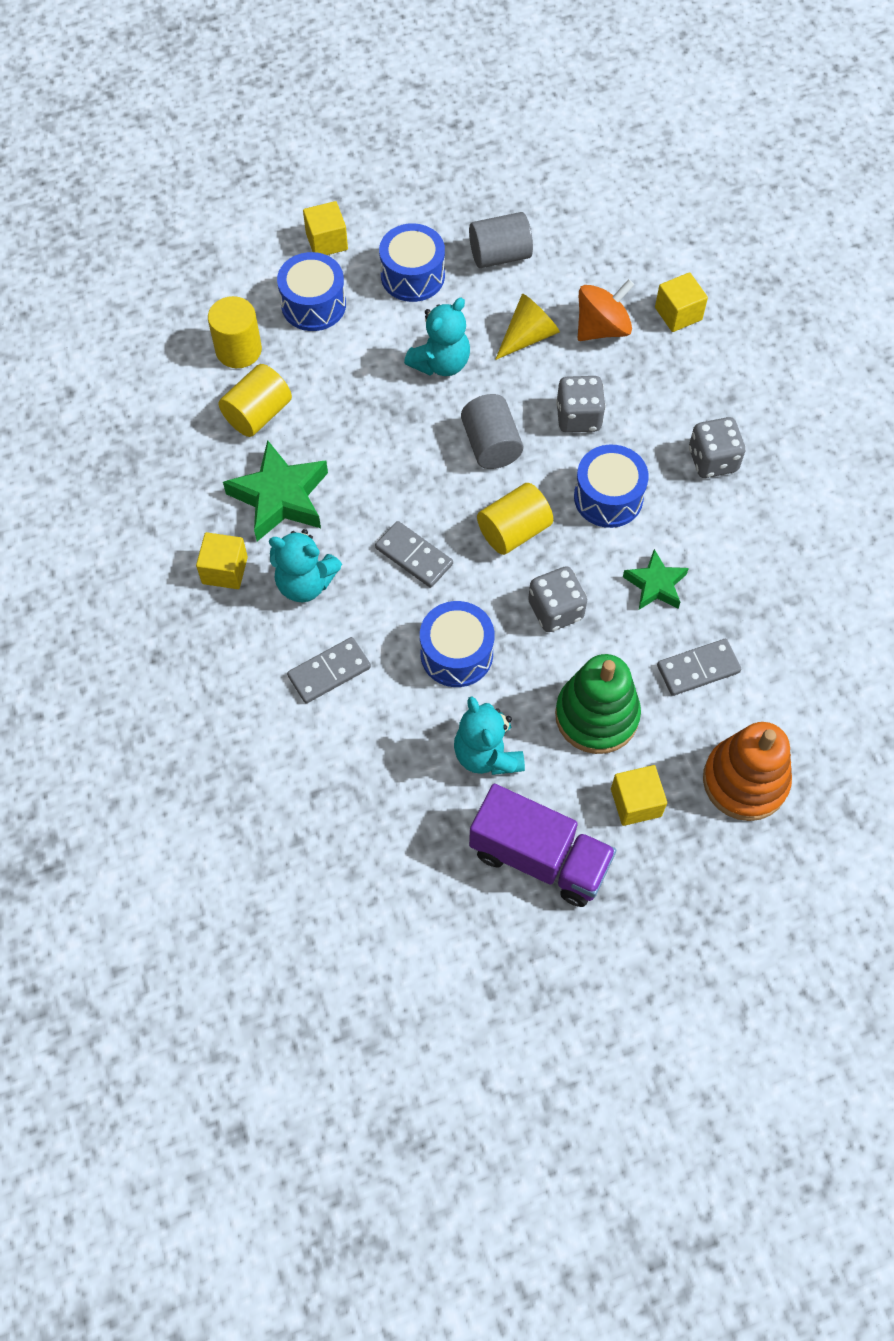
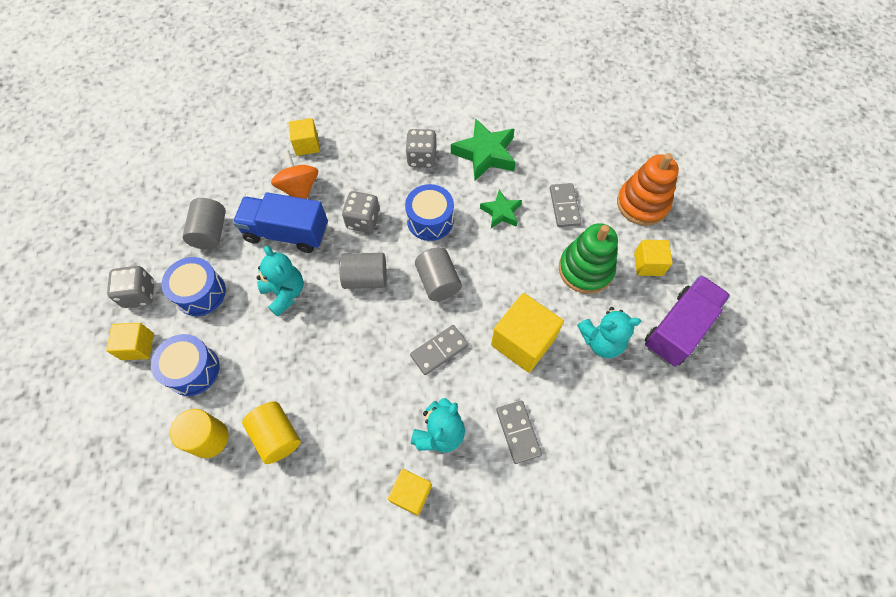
camera: 75 degrees left, 0 degrees up
green star [223,440,328,541] -> green star moved to [451,118,516,181]
blue drum [420,601,494,687] -> yellow cube [491,293,564,373]
yellow cylinder [477,483,553,555] -> grey cylinder [415,247,462,301]
yellow cone [495,293,560,360] -> blue truck [233,192,328,253]
grey dice [528,566,587,632] -> grey dice moved to [107,266,154,308]

